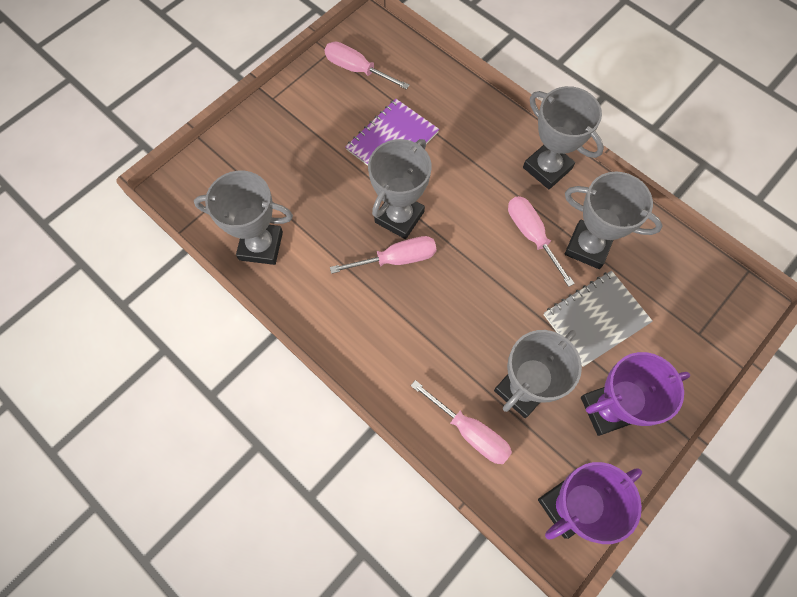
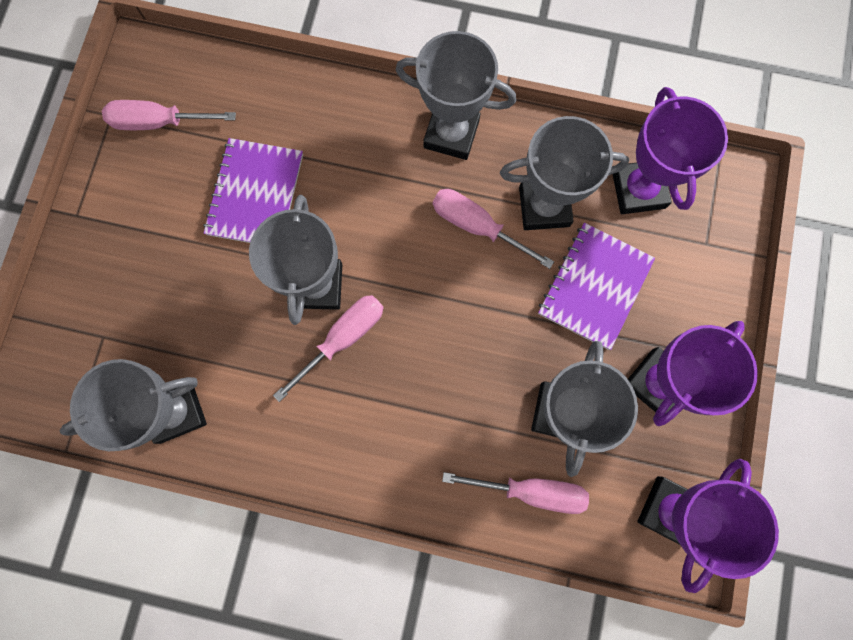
camera: 30 degrees left, 10 degrees up
grey notebook [544,271,653,367] -> purple notebook [538,223,655,350]
none -> purple trophy [613,87,728,214]

